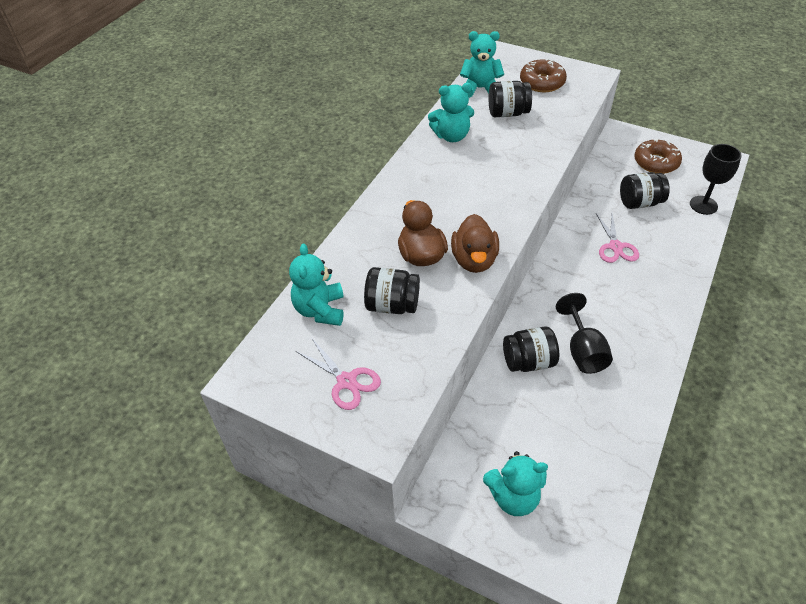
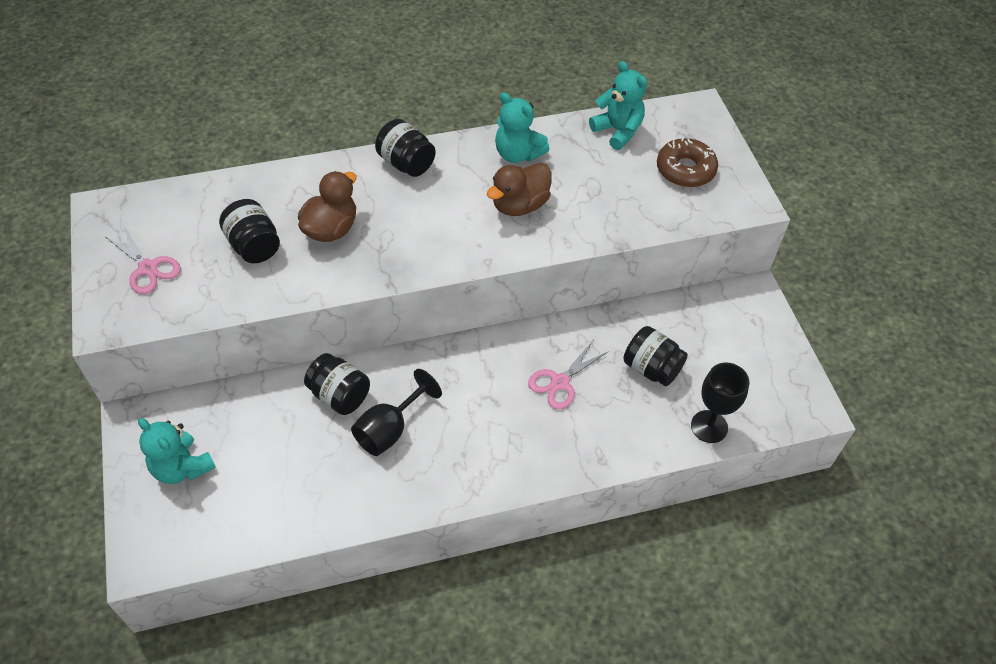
camera: 45 degrees right, 5 degrees up
turquoise teddy bear [289,244,344,326] -> none
pink scissors [295,339,381,410] -> pink scissors turned 45 degrees counterclockwise [106,225,181,294]
brown duck [451,214,499,273] -> brown duck moved to [487,163,552,216]
black jar [489,81,532,117] -> black jar moved to [375,119,436,177]
brown donut [634,139,682,174] -> none

